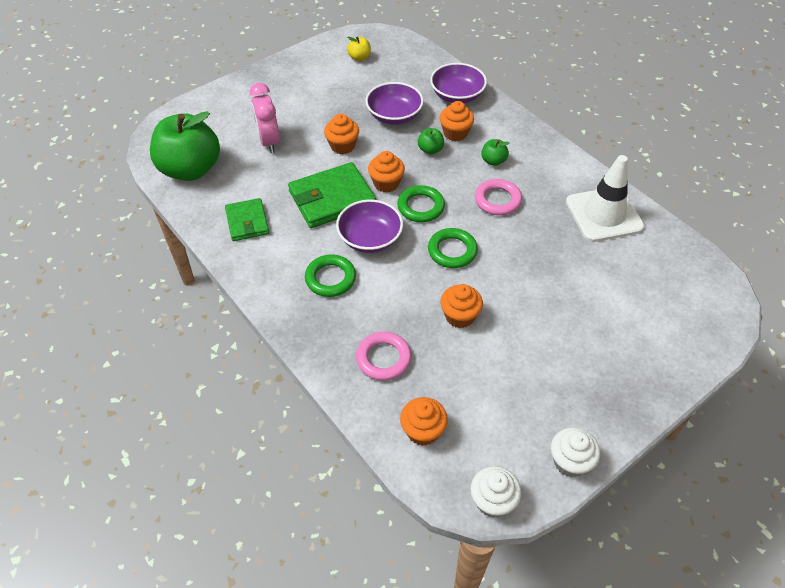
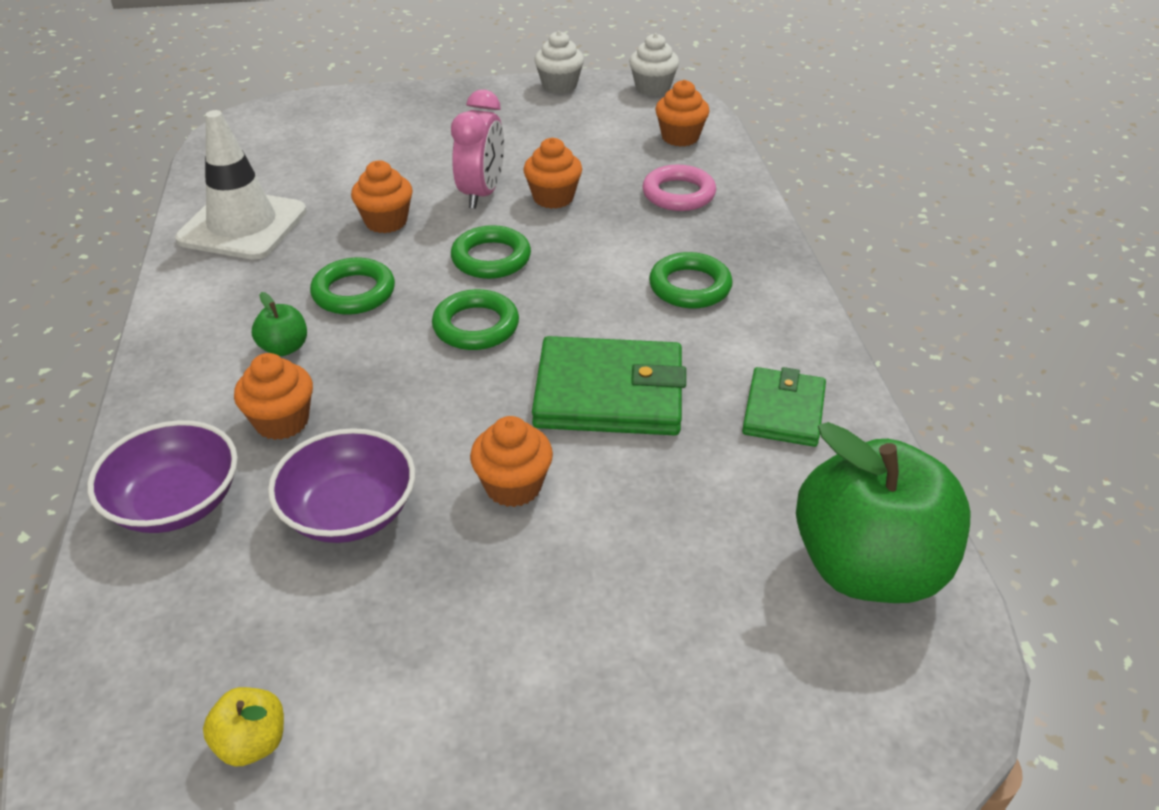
camera: 150 degrees left, 10 degrees down
pink clock [249,83,280,153] -> pink clock moved to [451,90,504,209]
purple bowl [336,200,403,253] -> none
orange cupcake [368,151,405,192] -> orange cupcake moved to [351,160,413,233]
green apple [418,128,444,154] -> none
pink ring [475,179,522,215] -> green ring [310,258,395,315]

